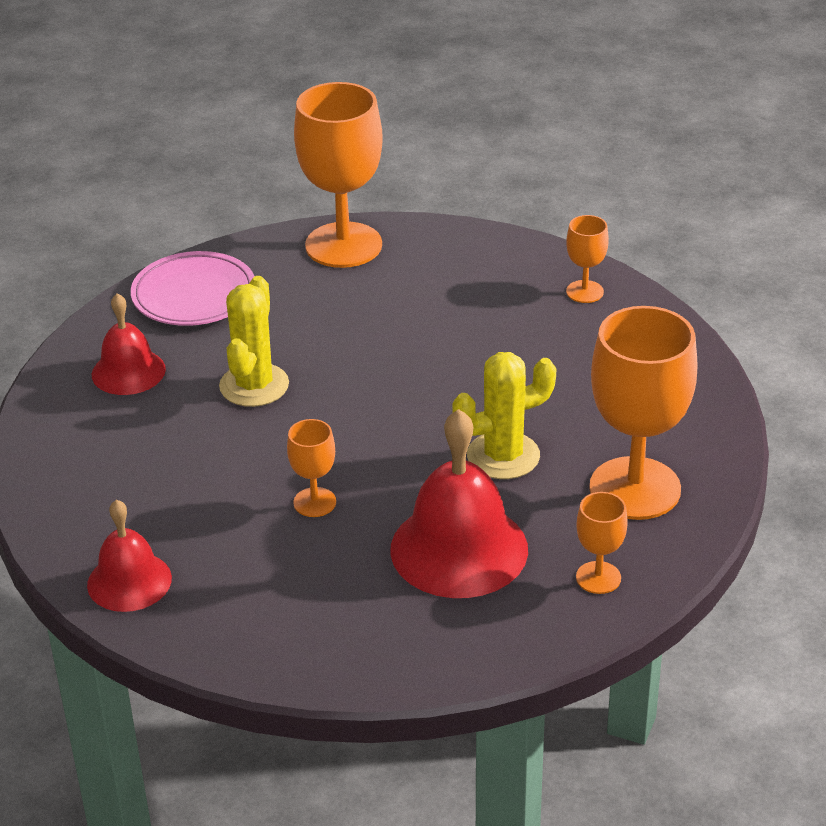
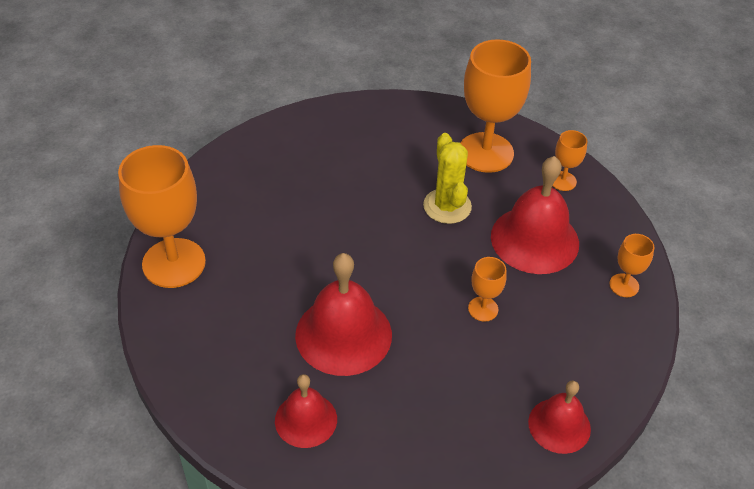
camera: 85 degrees left, 10 degrees up
pink plate [131,251,255,326] -> none
yellow cactus [219,276,289,407] -> red bell [295,253,392,376]
orange goblet [566,215,609,303] -> orange goblet moved to [609,234,654,297]

